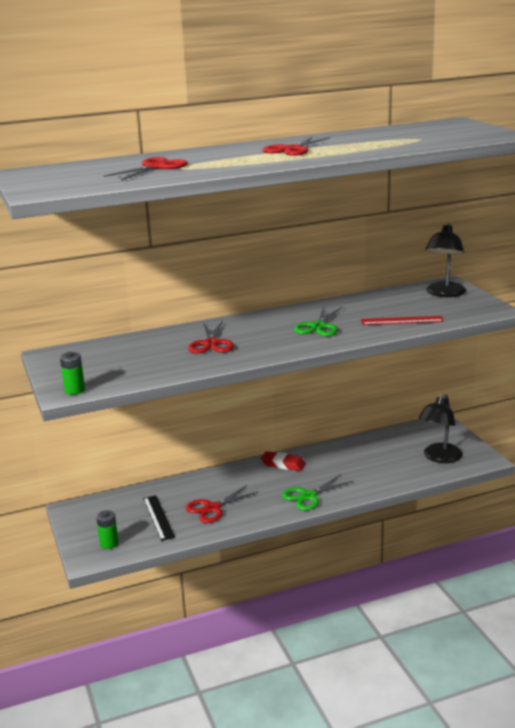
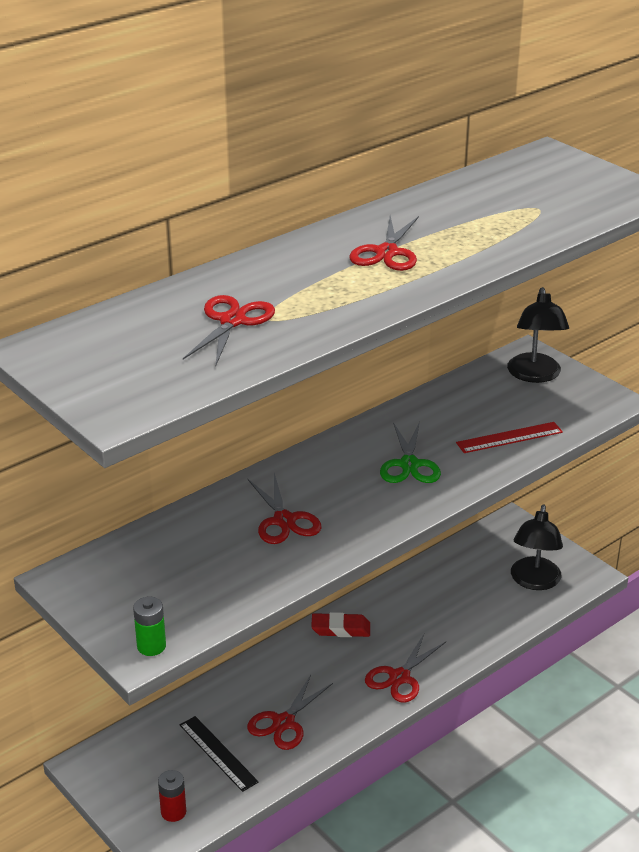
camera: 20 degrees left, 10 degrees up
green battery [96,510,118,549] -> red battery [158,770,186,822]
green scissors [282,474,353,511] -> red scissors [365,633,446,703]

